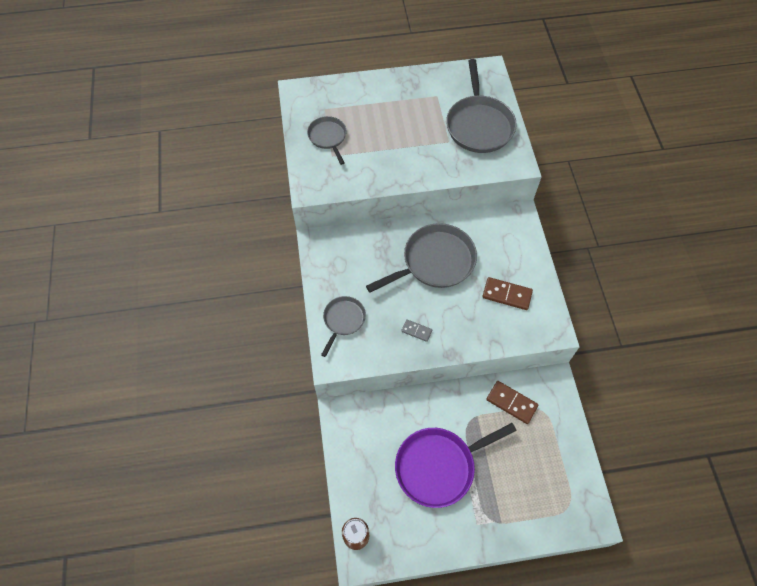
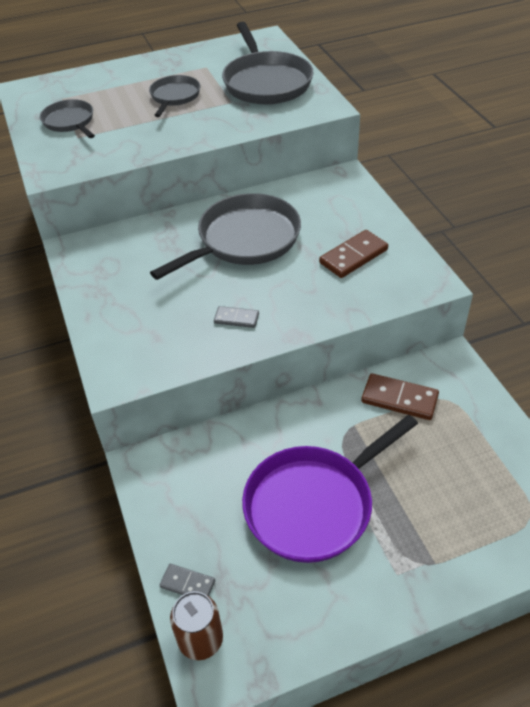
camera: 10 degrees left, 15 degrees down
grey pan [321,296,366,357] -> grey pan moved to [149,75,200,117]
brown domino [482,277,533,310] -> brown domino turned 45 degrees counterclockwise [319,230,388,278]
none -> grey domino [160,564,215,596]

